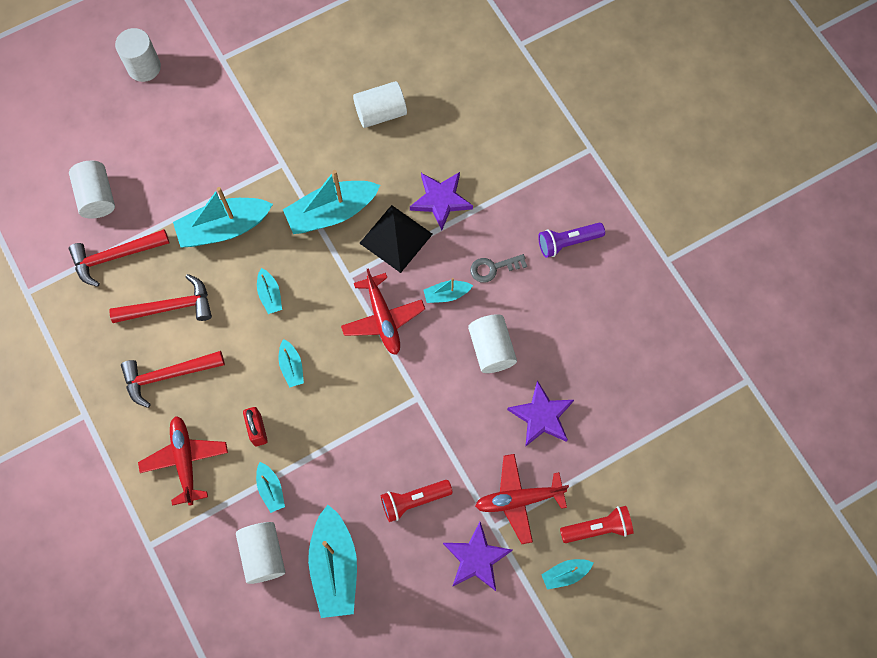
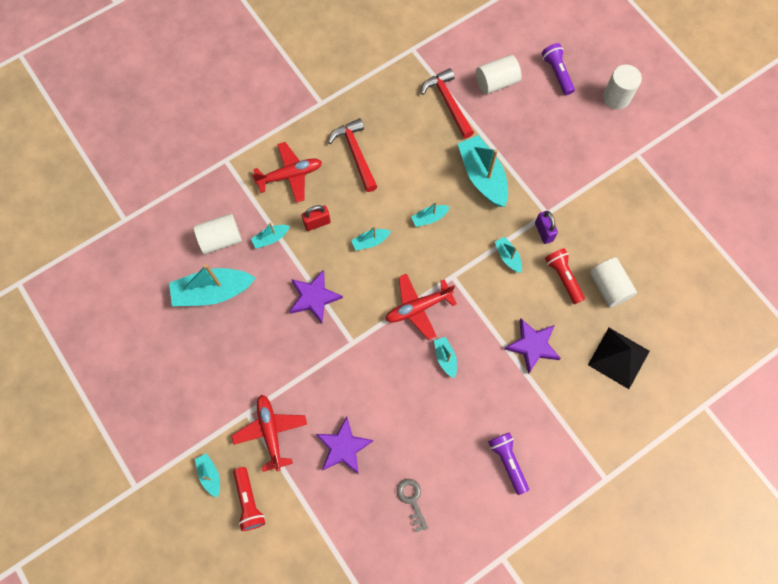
camera: 85 degrees right, 0 degrees up
red hammer [109,274,212,323] -> none
turquoise boat [283,170,380,234] -> turquoise boat [495,237,522,273], size x0.49
black pyramid [360,205,433,273] -> black pyramid moved to [588,328,650,389]
red flashlight [381,480,453,522] -> red flashlight moved to [545,248,585,304]
purple star [443,522,512,591] -> purple star moved to [289,270,343,323]
white cylinder [468,314,517,373] -> none
grey key [470,254,527,283] -> grey key moved to [397,479,428,533]
none -> purple padlock [535,211,558,244]
none -> purple flashlight [542,43,575,95]

